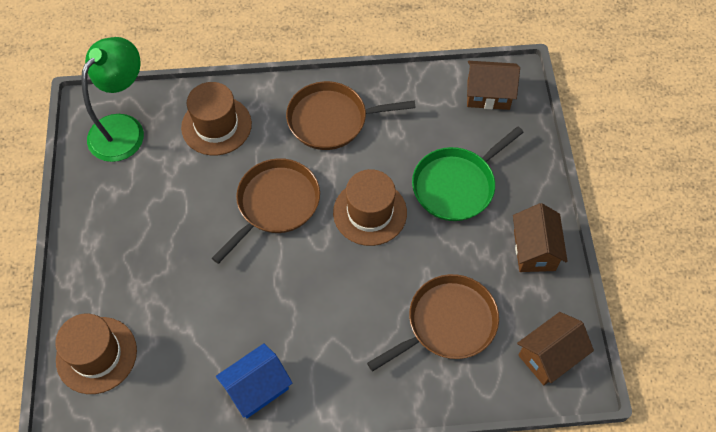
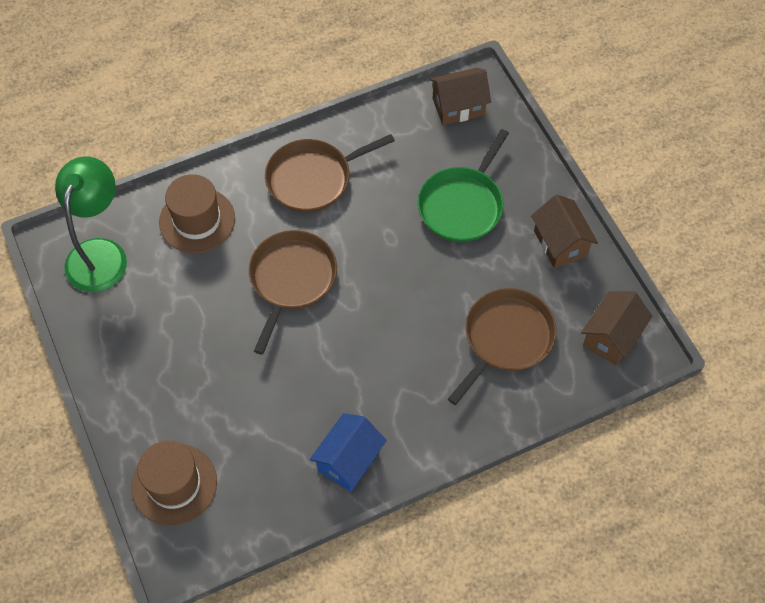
camera: 20 degrees left, 0 degrees up
brown hat [333,169,407,246] -> none

